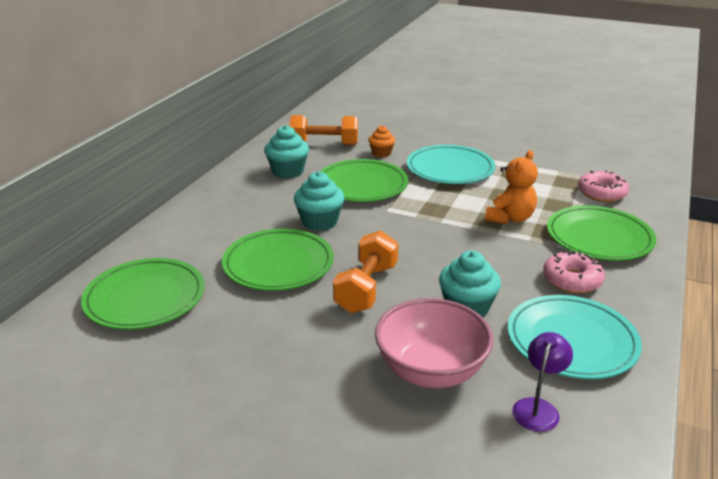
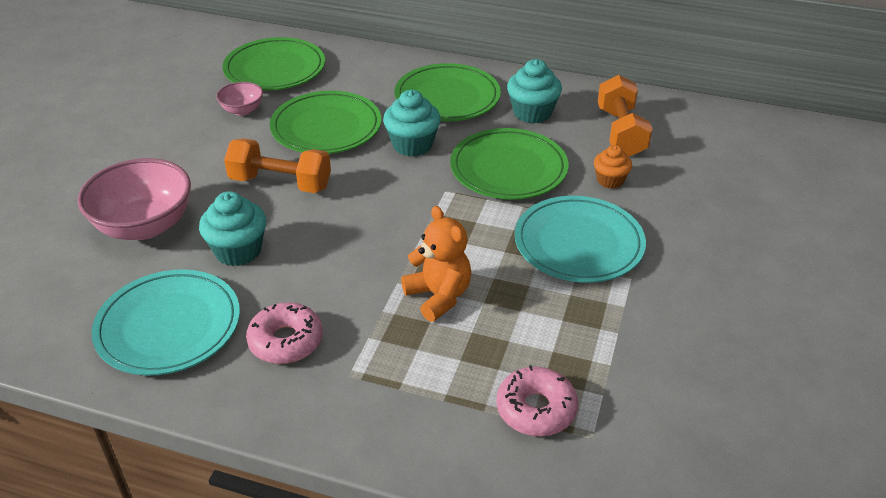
camera: 85 degrees right, 10 degrees up
orange teddy bear [485,150,538,224] -> orange teddy bear turned 150 degrees counterclockwise [401,206,471,322]
purple lamp [512,332,573,432] -> none
green plate [547,205,656,261] -> green plate moved to [394,63,501,121]
none -> pink bowl [216,82,263,116]

